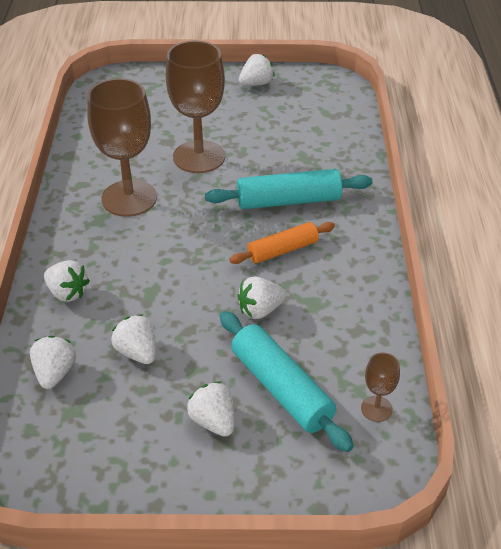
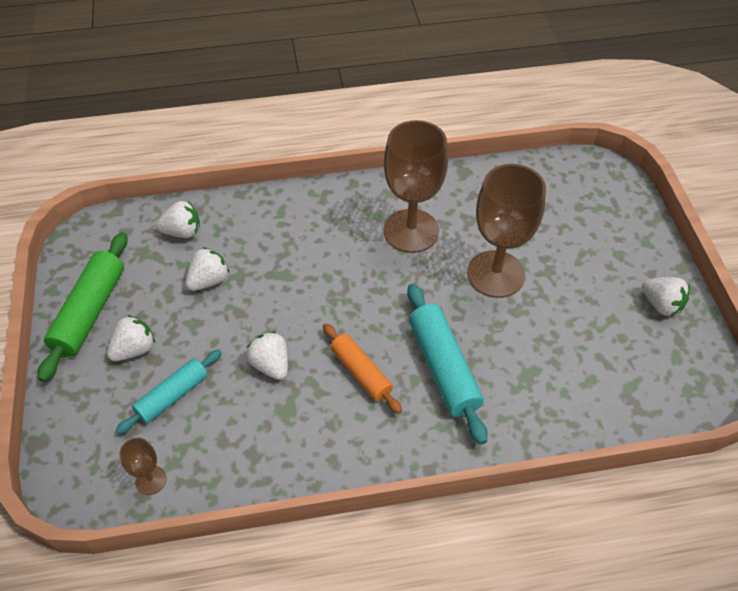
camera: 80 degrees right, 10 degrees up
white strawberry [44,260,90,302] -> none
turquoise rolling pin [220,311,354,452] -> turquoise rolling pin [116,349,222,434], size x0.66
none -> green rolling pin [38,232,128,382]

